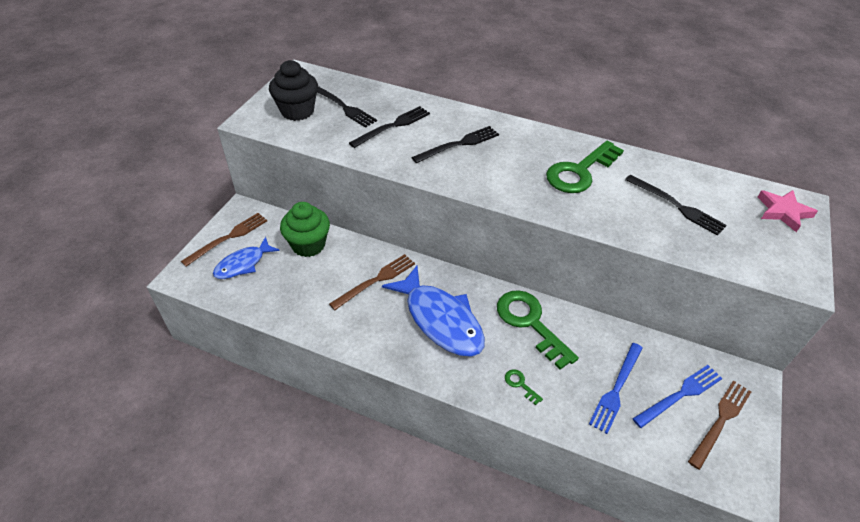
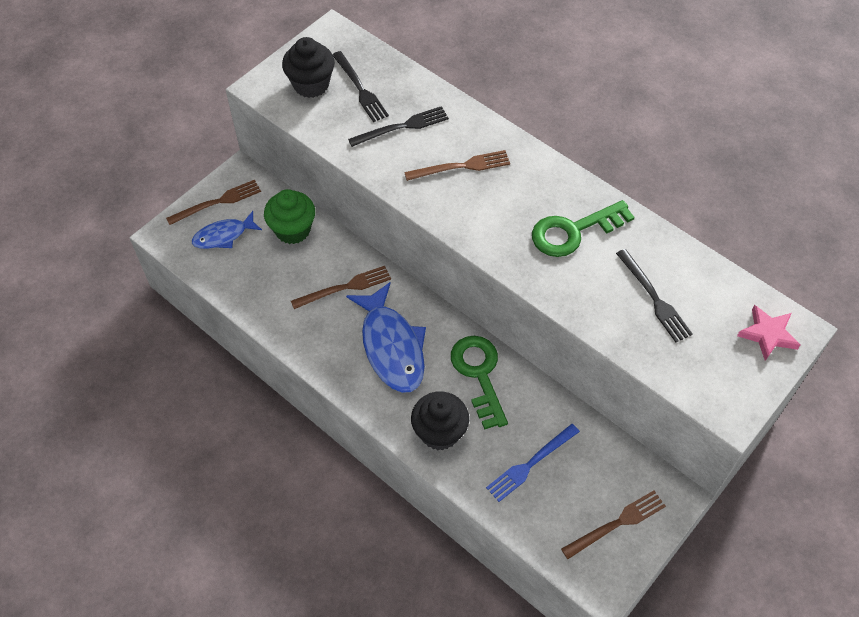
camera: 20 degrees right, 10 degrees up
black fork [411,126,499,163] -> brown fork [404,150,510,181]
green key [505,369,543,405] -> black cupcake [411,391,469,450]
blue fork [632,365,723,428] -> none

